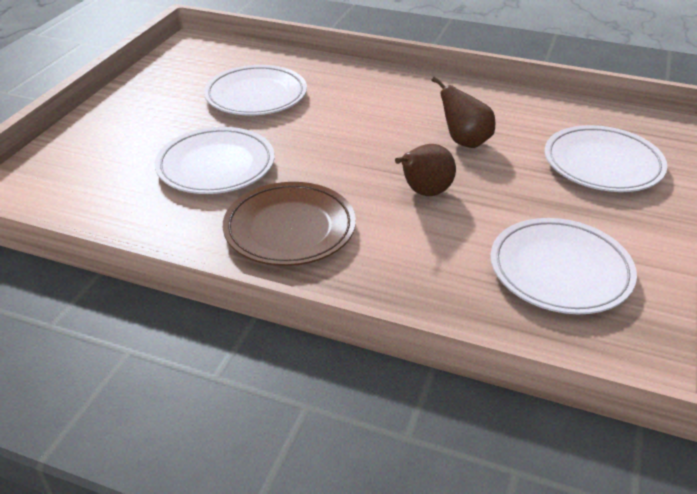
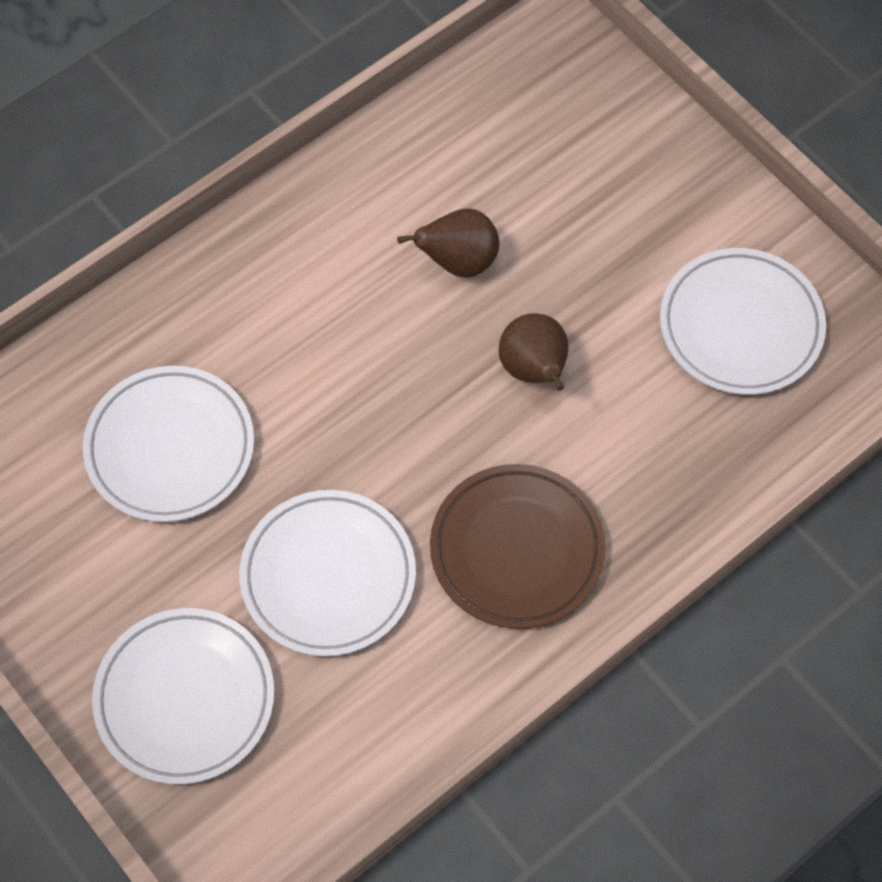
camera: 60 degrees left, 25 degrees up
white plate [545,125,667,192] -> white plate moved to [92,608,275,785]

